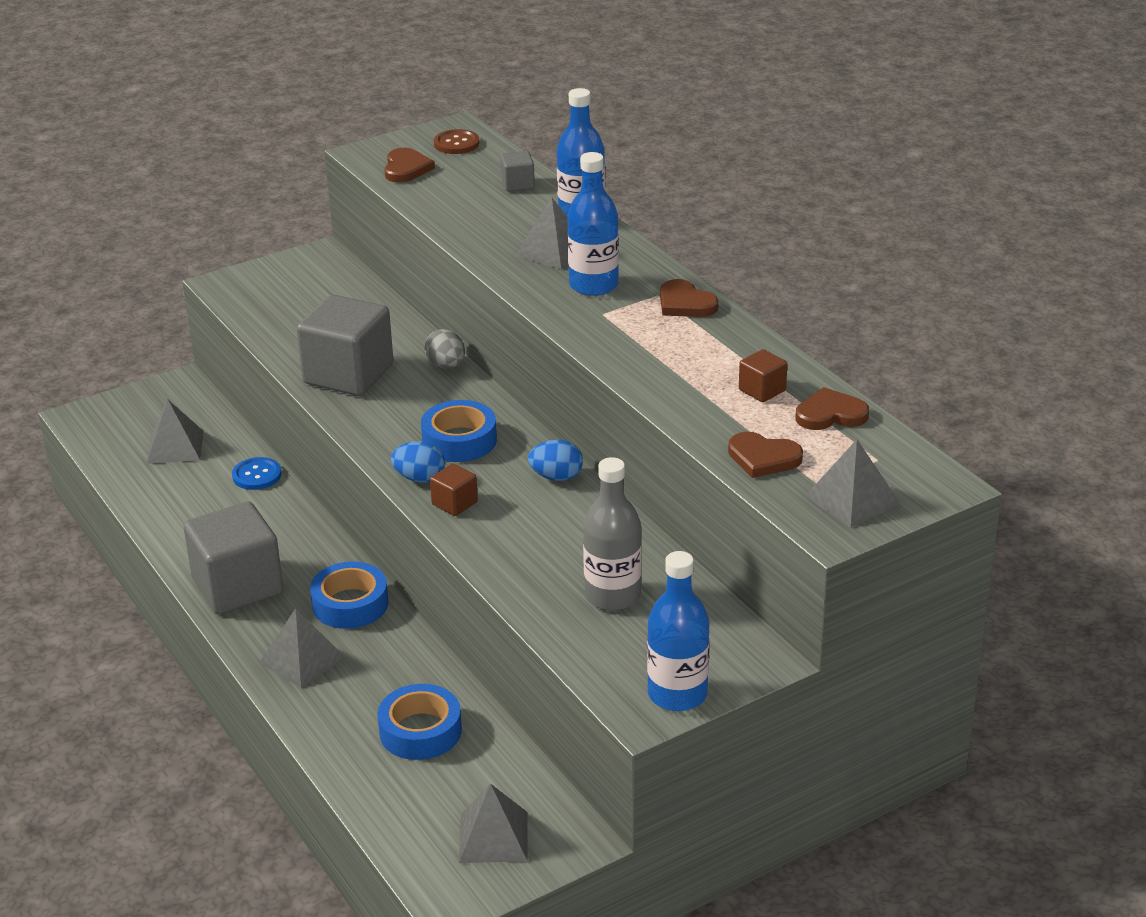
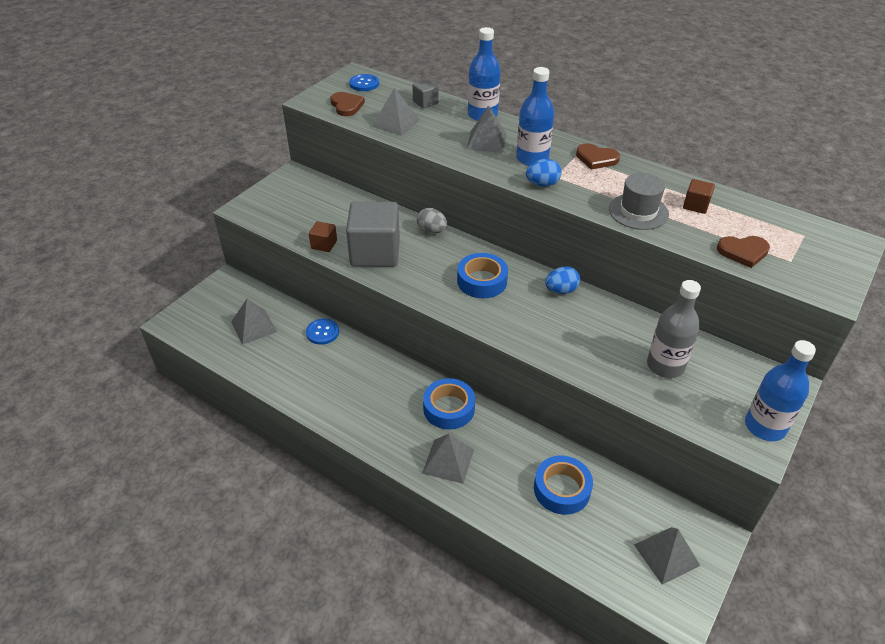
camera: 25 degrees left, 10 degrees up
grey cube [184,501,284,615] -> none
blue egg [391,441,445,483] -> blue egg moved to [526,159,562,187]
brown cube [430,463,478,516] -> brown cube moved to [309,221,337,252]
brown button [434,129,479,154] -> blue button [349,74,379,91]
brown heart [796,387,869,430] -> none
grey pyramid [805,440,900,528] -> grey pyramid moved to [372,87,420,136]
none -> grey hat [609,173,669,230]

